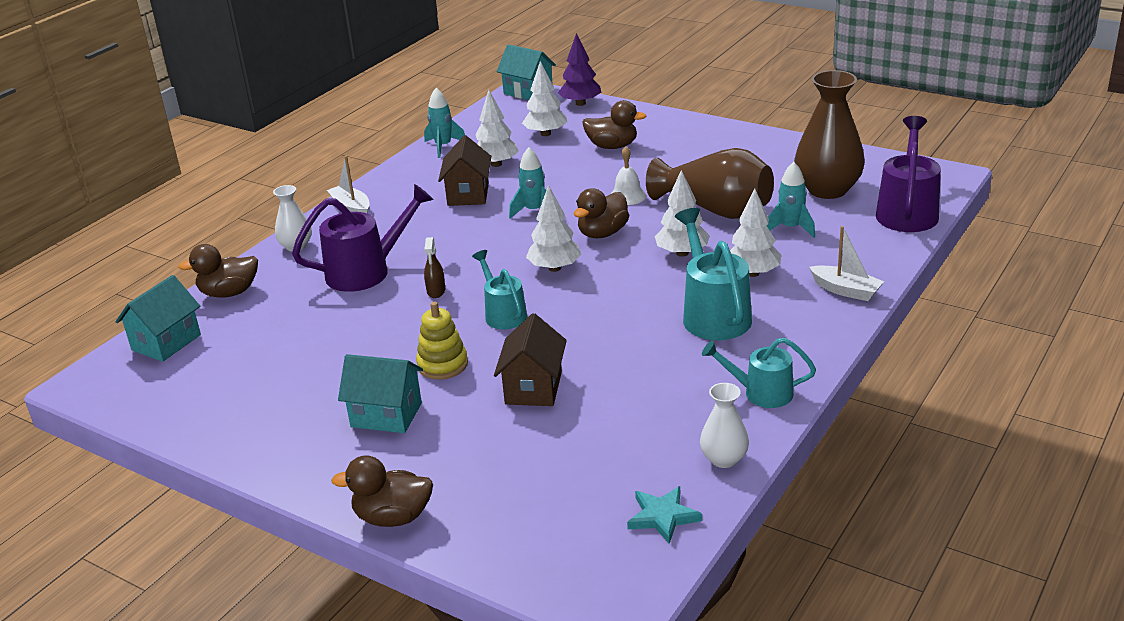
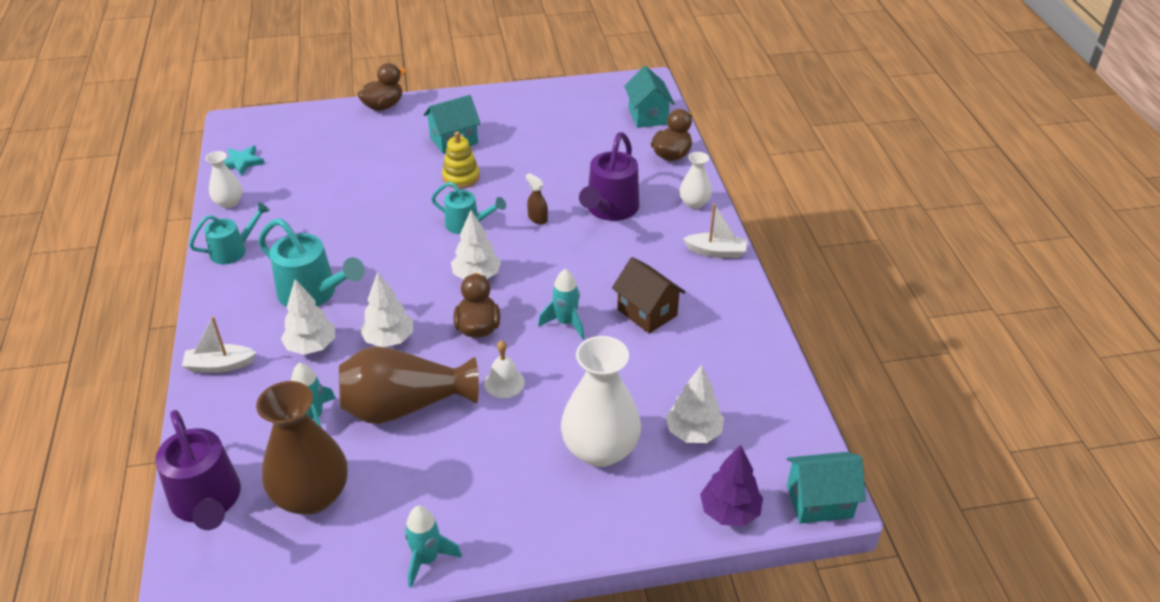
camera: 135 degrees right, 10 degrees up
turquoise rocket [424,88,465,158] -> turquoise rocket moved to [405,506,462,588]
white tree [475,90,519,167] -> none
brown house [494,313,567,406] -> none
brown duck [582,100,646,149] -> white vase [561,336,641,467]

